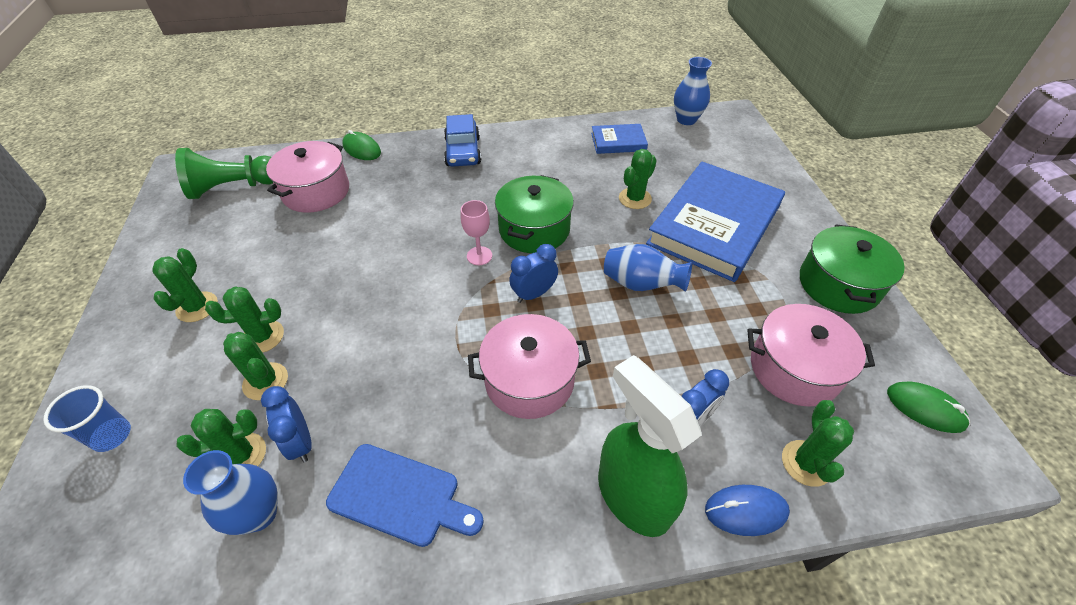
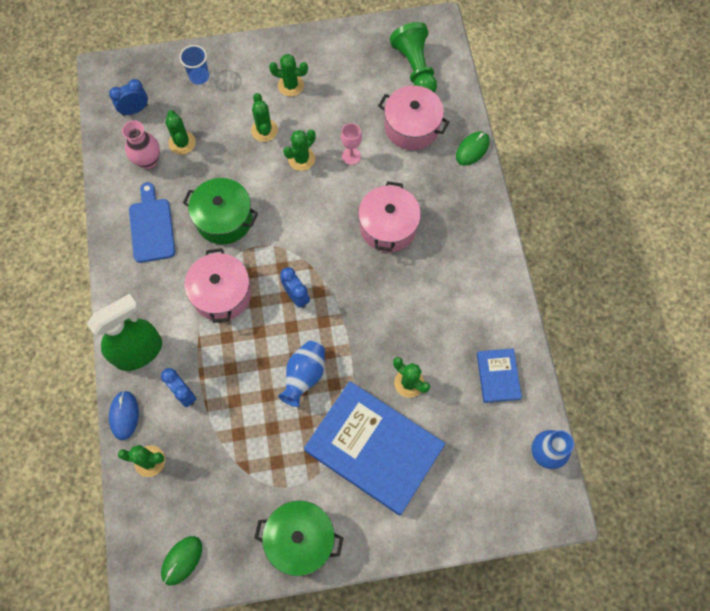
camera: 90 degrees right, 20 degrees up
blue vase [183,450,278,535] -> pink vase [122,121,160,169]
green cactus [223,332,288,400] -> green cactus moved to [283,130,316,171]
blue clock [261,386,312,462] -> blue clock moved to [109,79,148,116]
blue cutting board [326,444,484,547] -> blue cutting board turned 150 degrees clockwise [129,182,175,263]
blue car [444,114,481,167] -> none
pink goblet [460,200,492,265] -> pink goblet moved to [341,123,362,165]
green pot [495,175,574,253] -> green pot moved to [183,178,258,244]
pink pot [747,304,875,406] -> pink pot moved to [358,181,421,252]

